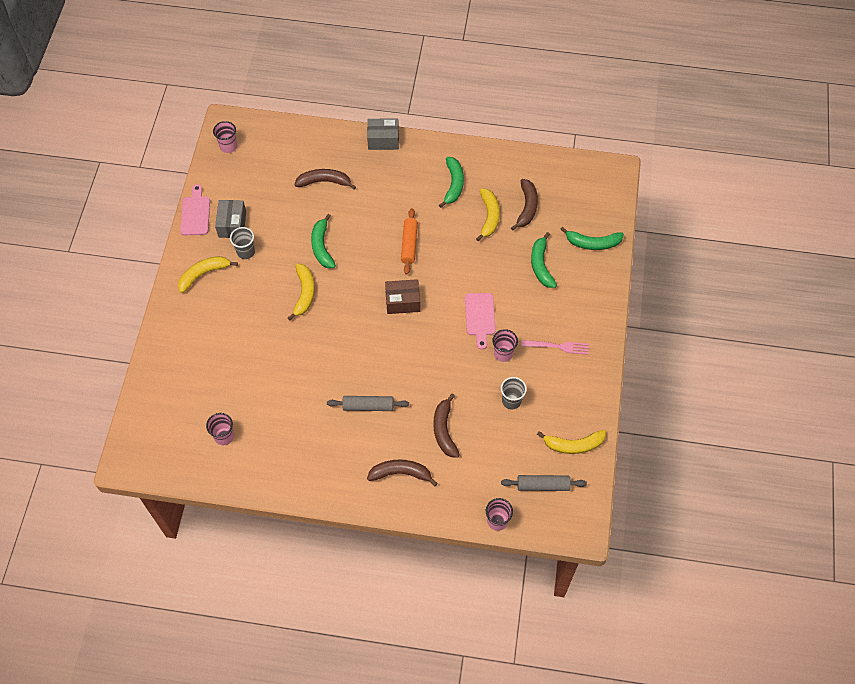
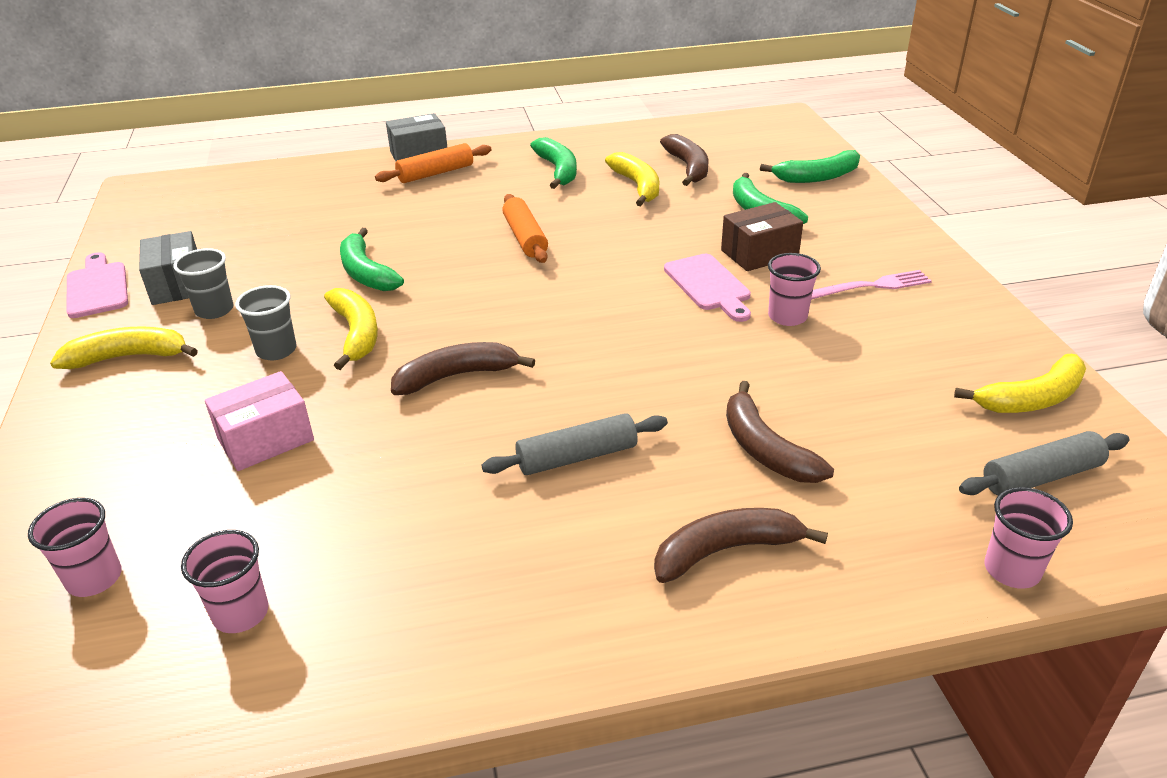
camera: 20 degrees left, 25 degrees down
yellow banana [178,256,238,293] -> yellow banana turned 45 degrees clockwise [50,326,198,369]
pink cup [213,121,237,153] -> pink cup moved to [28,498,122,597]
brown banana [294,169,356,190] -> brown banana moved to [391,342,535,395]
brown box [385,279,420,314] -> brown box moved to [721,202,803,271]
grey cup [501,377,527,409] -> grey cup moved to [235,285,296,360]
none -> pink box [205,371,314,471]
none -> orange rolling pin [375,143,492,183]

